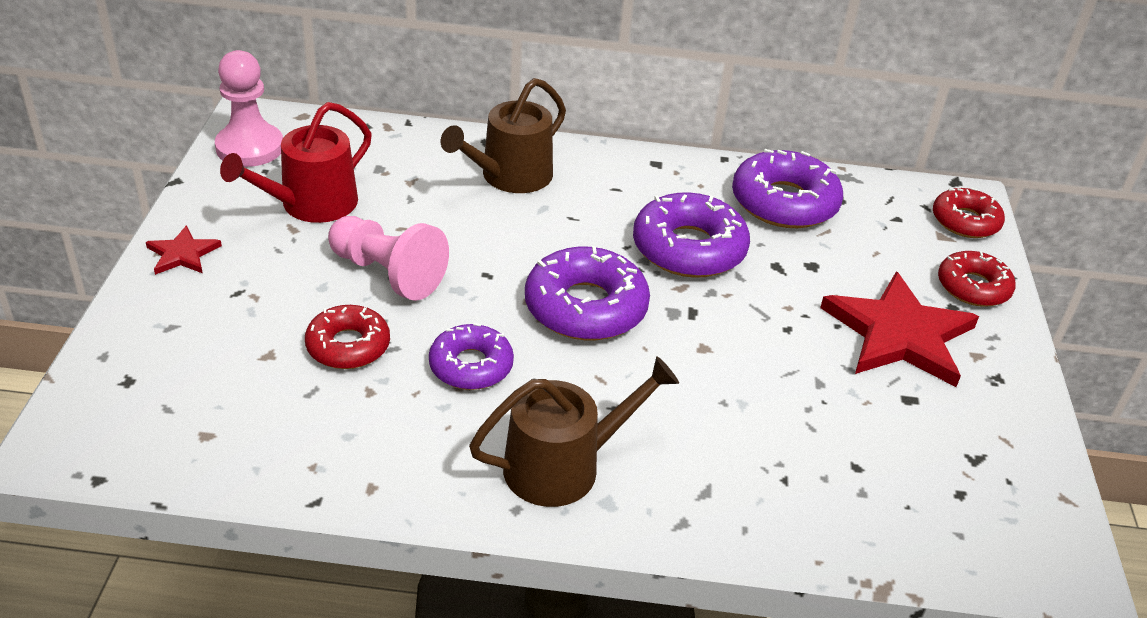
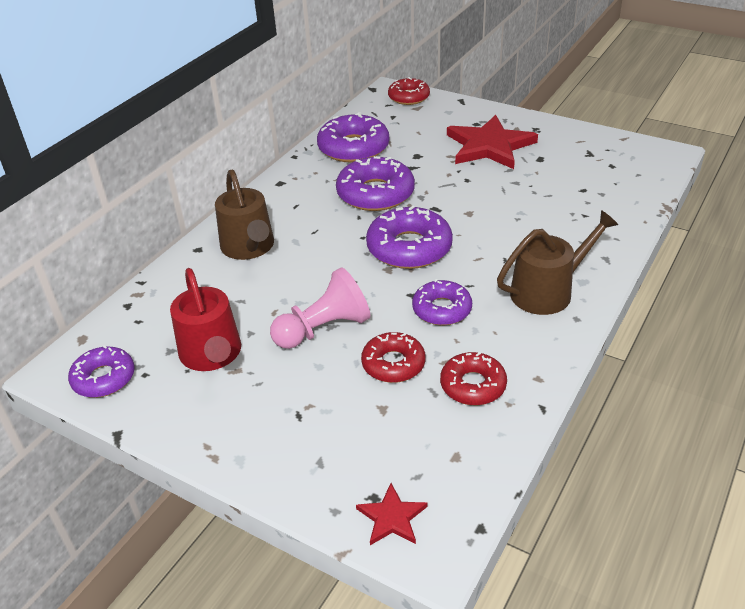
camera: 60 degrees left, 0 degrees up
red star [146,225,222,275] -> red star moved to [356,483,428,545]
pink pawn [215,50,283,167] -> purple donut [68,345,135,398]
brown watering can [469,356,679,507] -> brown watering can turned 60 degrees clockwise [497,210,618,315]
red donut [938,251,1016,307] -> red donut moved to [440,352,507,405]

